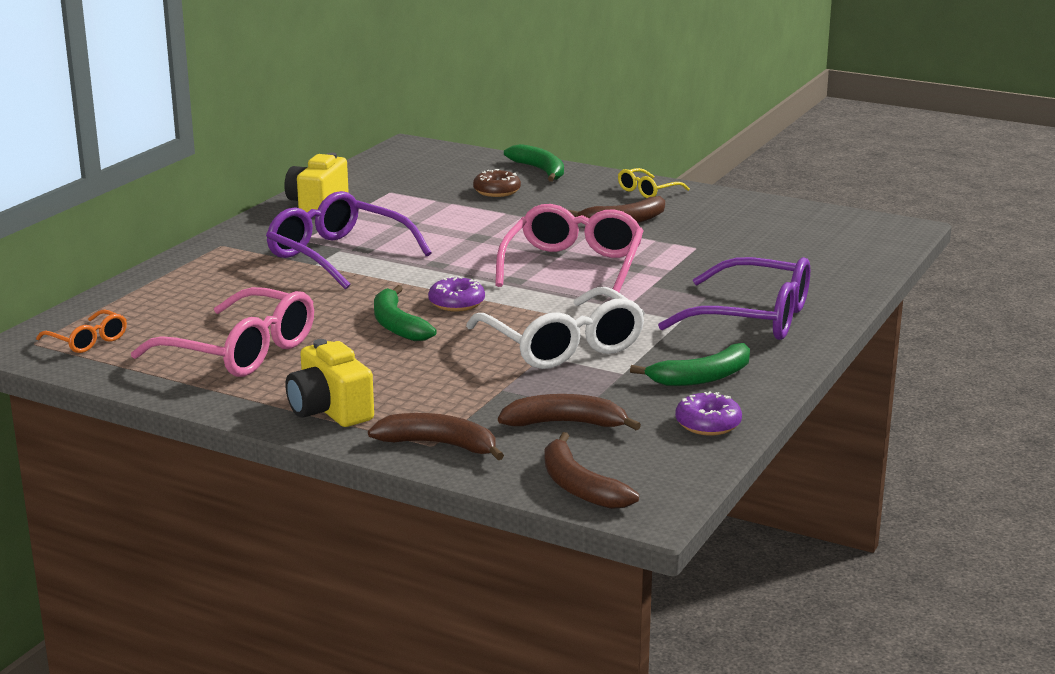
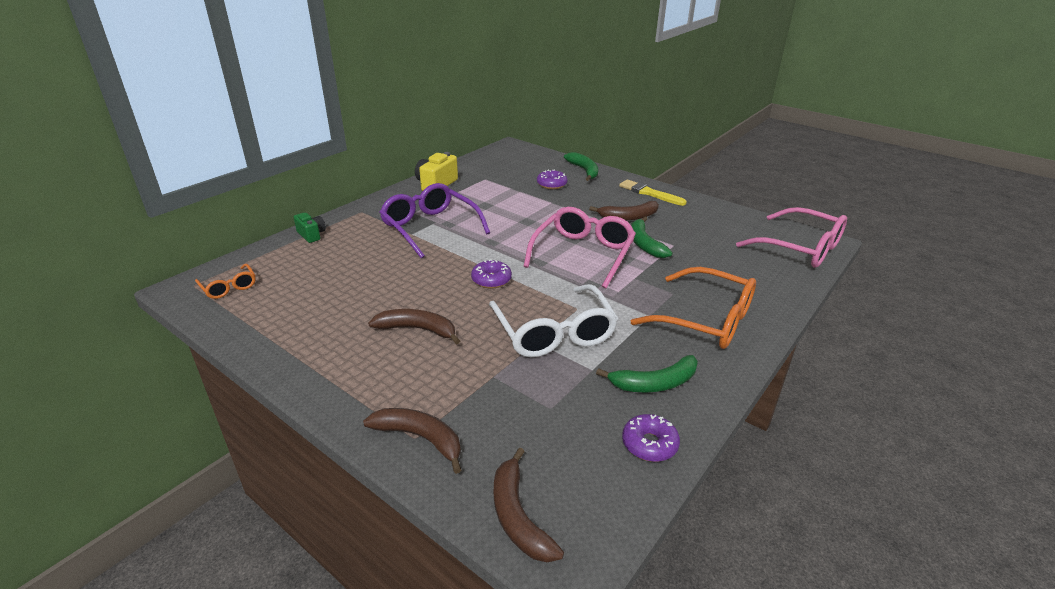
camera: 10 degrees right, 10 degrees up
pink glasses [131,287,314,377] -> pink glasses moved to [736,207,847,268]
yellow camera [286,339,374,427] -> none
green banana [374,285,437,341] -> green banana moved to [631,216,673,258]
brown donut [473,169,521,197] -> purple donut [537,170,568,189]
brown banana [498,394,641,430] -> brown banana moved to [368,309,460,345]
yellow glasses [618,168,690,198] -> yellow brush [619,180,687,206]
purple glasses [658,257,810,340] -> orange glasses [631,267,756,349]
none -> green camera [294,213,326,243]

